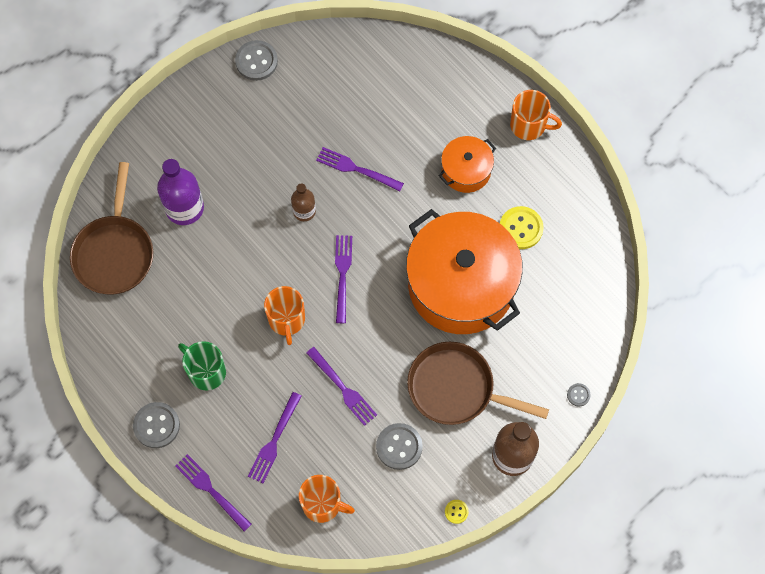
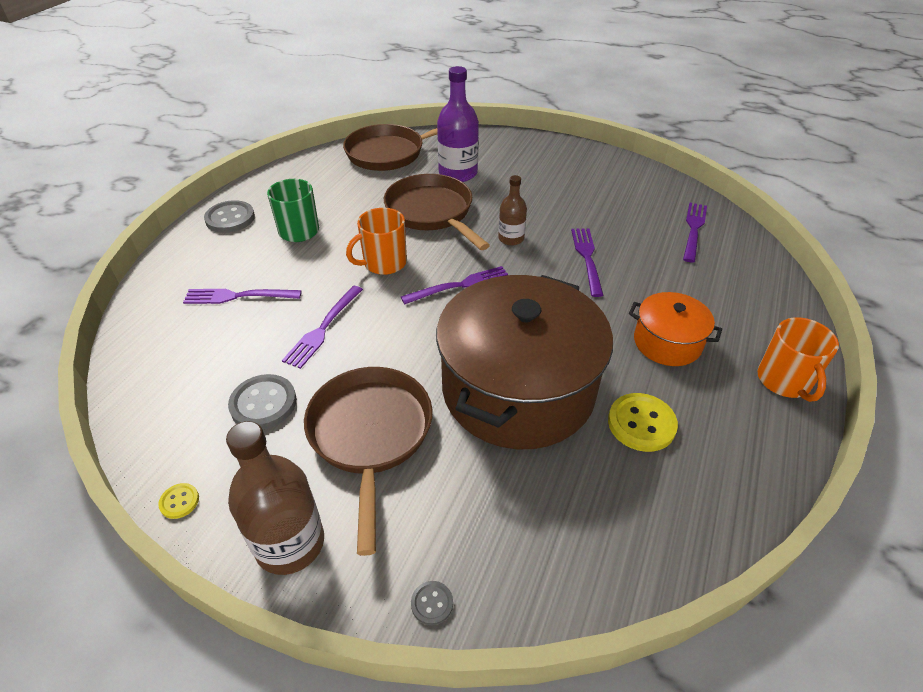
camera: 65 degrees right, 25 degrees down
purple fork [175,454,252,531] -> purple fork moved to [683,203,707,263]
grey button [235,40,278,81] -> none
orange mug [299,475,355,523] -> none
orange pot [406,209,523,334] -> brown pot [436,275,613,449]
none -> brown pan [384,174,490,250]

